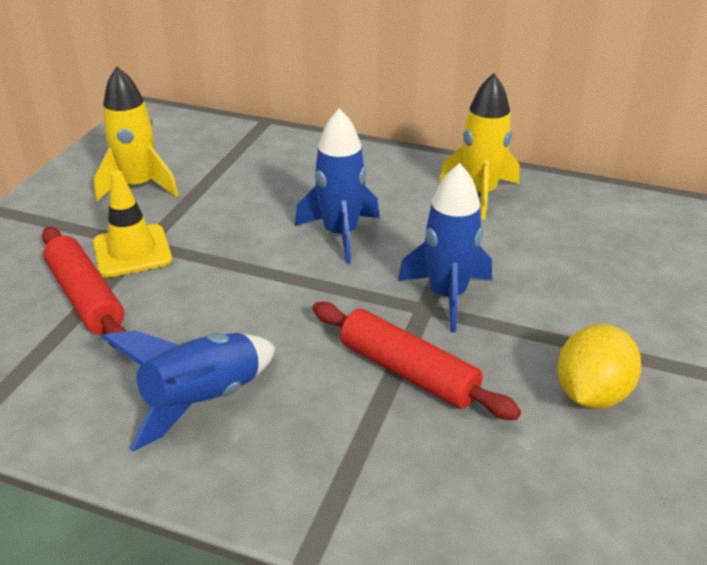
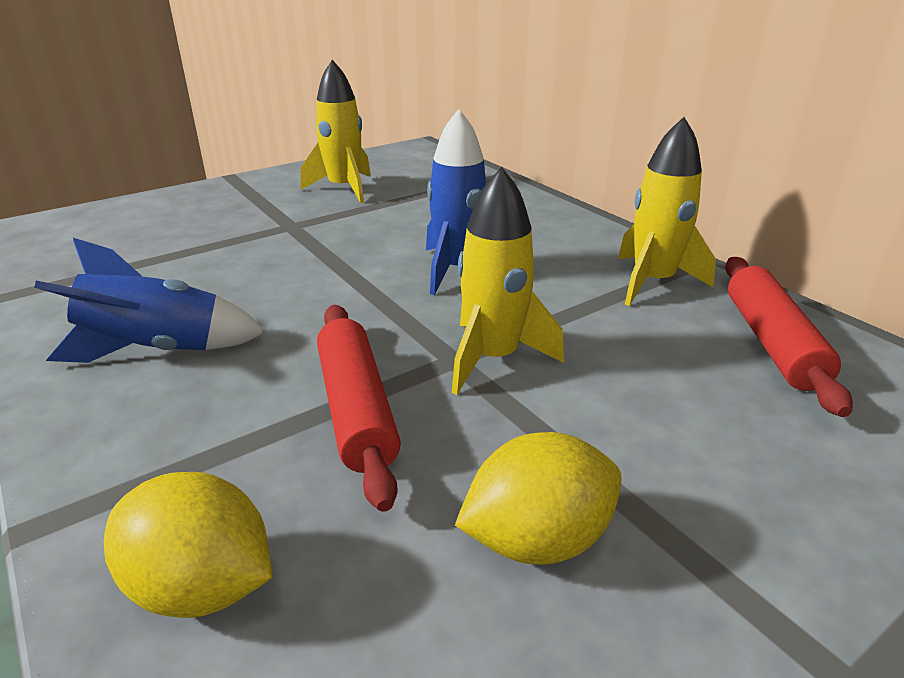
camera: 35 degrees right, 5 degrees down
red rolling pin [42,227,127,349] -> red rolling pin moved to [725,257,853,417]
yellow traffic cone [93,170,172,277] -> none
blue rocket [398,163,492,332] -> yellow rocket [452,167,564,395]
none -> yellow lemon [104,472,272,618]

